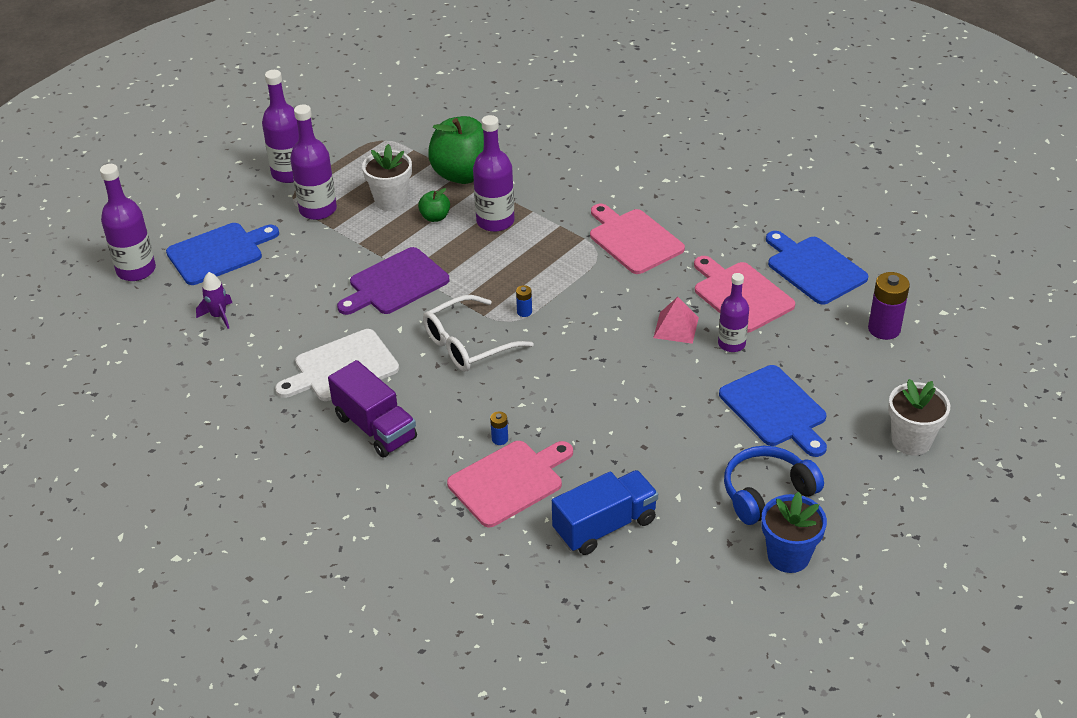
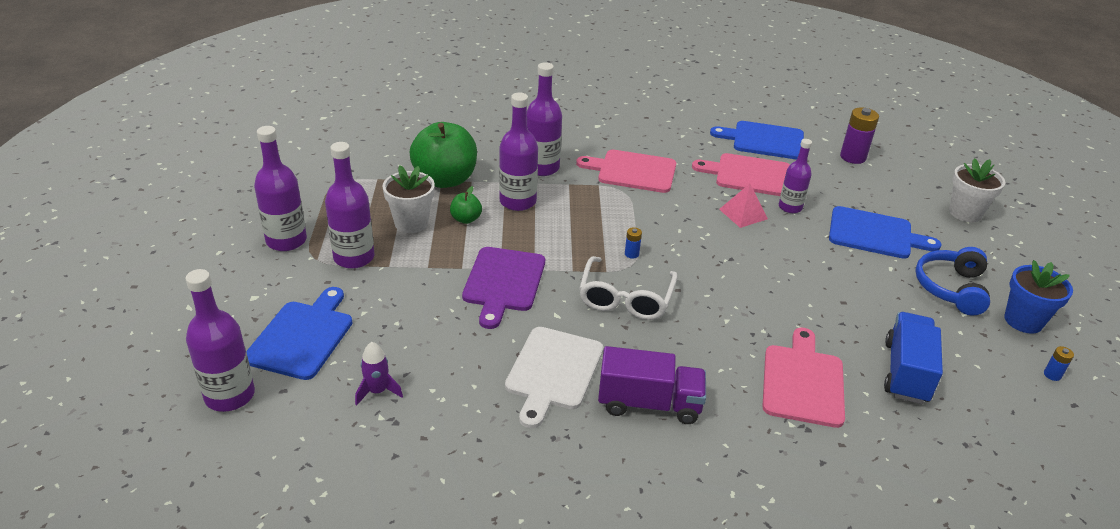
camera: 45 degrees left, 5 degrees down
blue battery [490,411,508,445] -> blue battery moved to [1044,346,1074,381]
none -> purple bottle [527,62,562,176]

